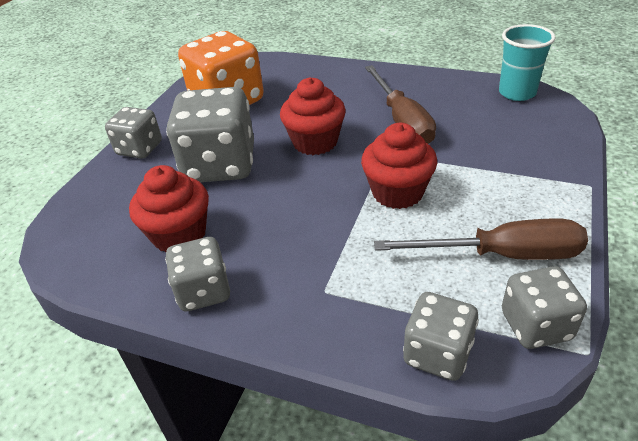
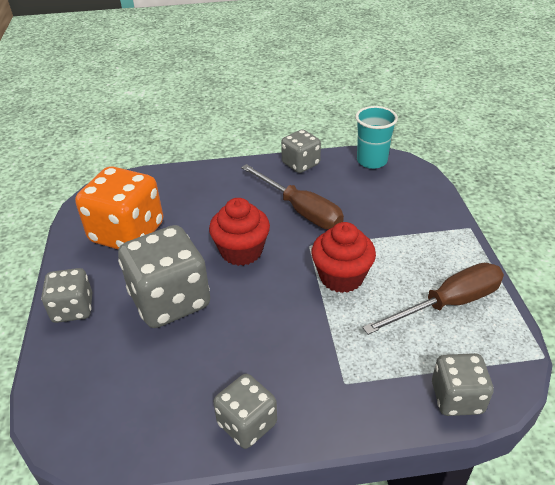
camera: 30 degrees left, 0 degrees up
red cupcake [129,165,209,252] -> none
grey dice [502,266,587,349] -> grey dice moved to [281,129,321,173]

